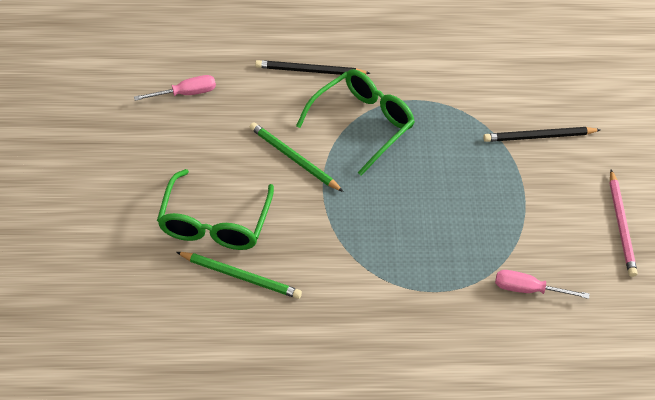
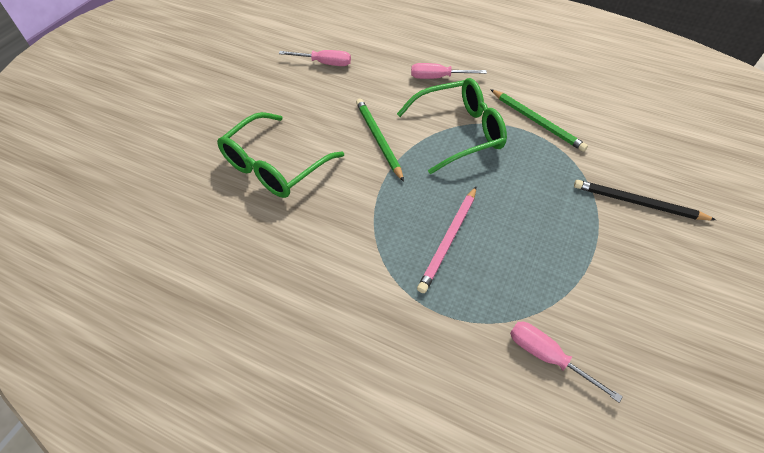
camera: 30 degrees right, 0 degrees up
green pencil [176,252,302,299] -> green pencil moved to [490,89,588,152]
black pencil [255,60,370,75] -> pink screwdriver [411,63,487,79]
pink pencil [609,169,638,277] -> pink pencil moved to [417,187,476,293]

